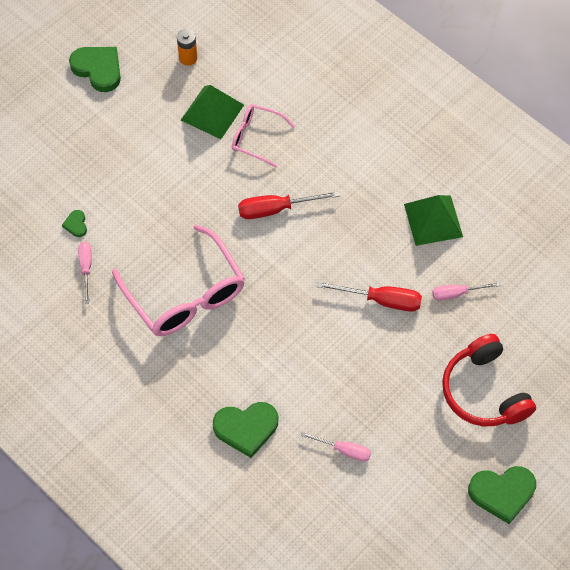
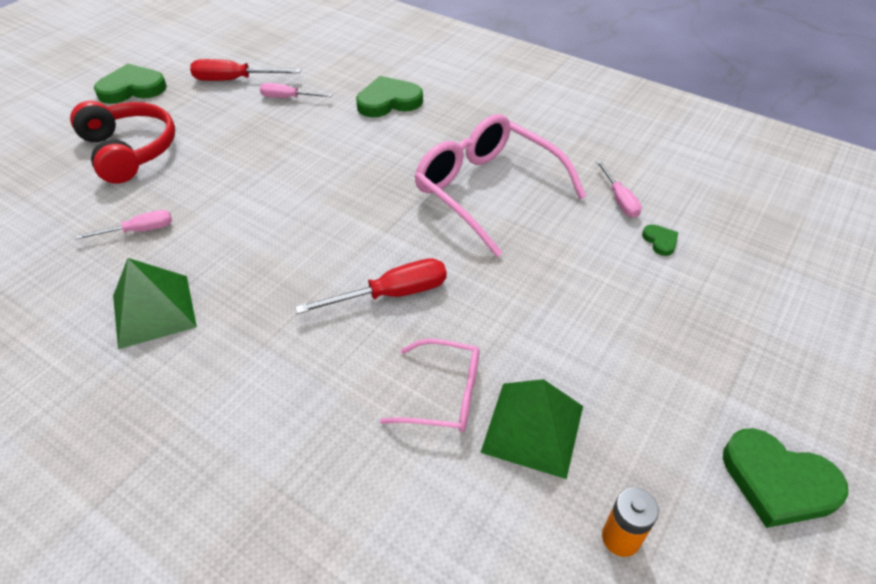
camera: 170 degrees right, 15 degrees down
red screwdriver [316,281,422,312] -> red screwdriver moved to [190,59,301,81]

